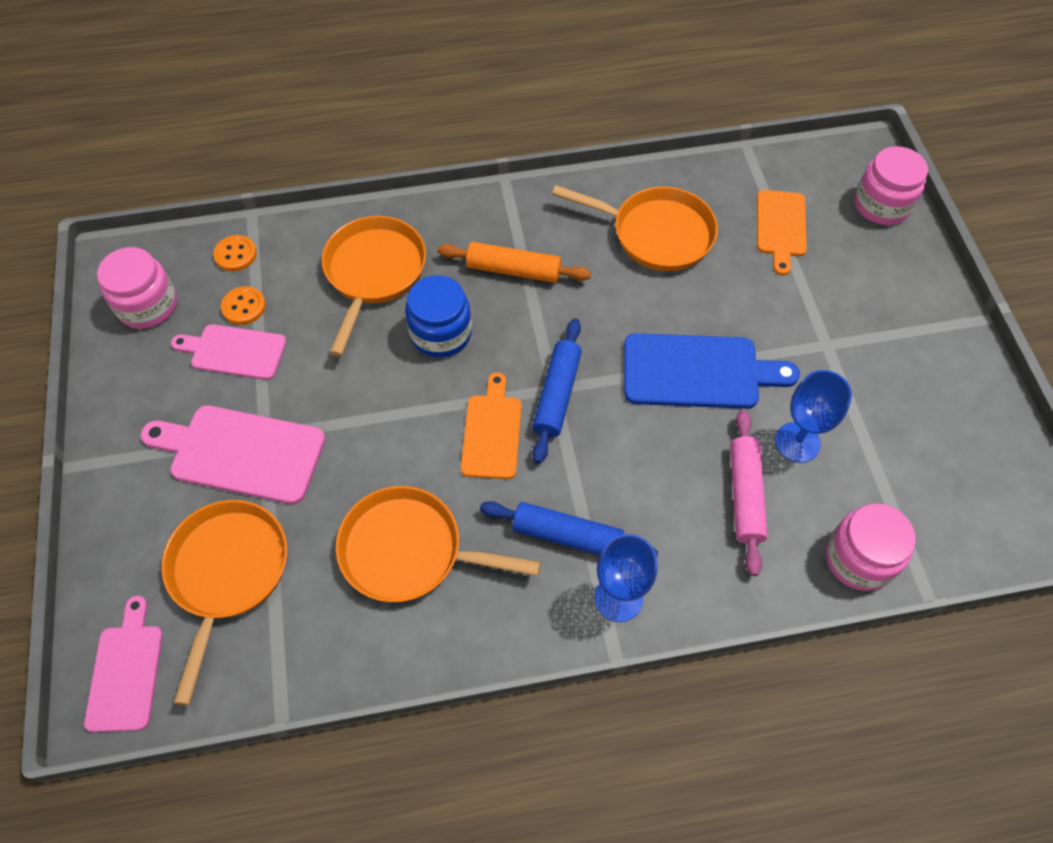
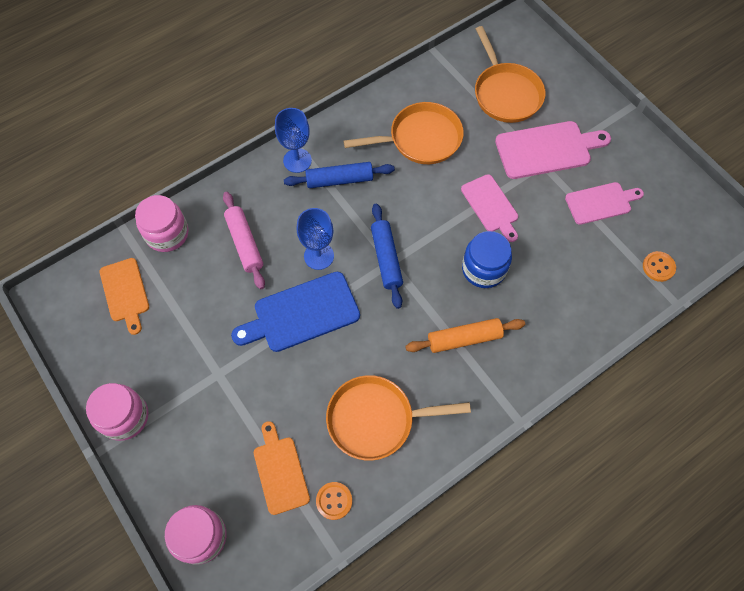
camera: 155 degrees right, 5 degrees up
pink cutting board [84,596,163,732] -> pink cutting board moved to [461,174,518,242]
pink jar [97,247,177,329] -> pink jar moved to [86,383,148,441]
orange button [221,286,266,325] -> orange button moved to [316,482,352,520]
orange pan [322,216,426,356] -> none
orange cutting board [461,372,522,479] -> orange cutting board moved to [100,258,149,335]
blue goblet [775,370,852,463] -> blue goblet moved to [296,208,334,270]

